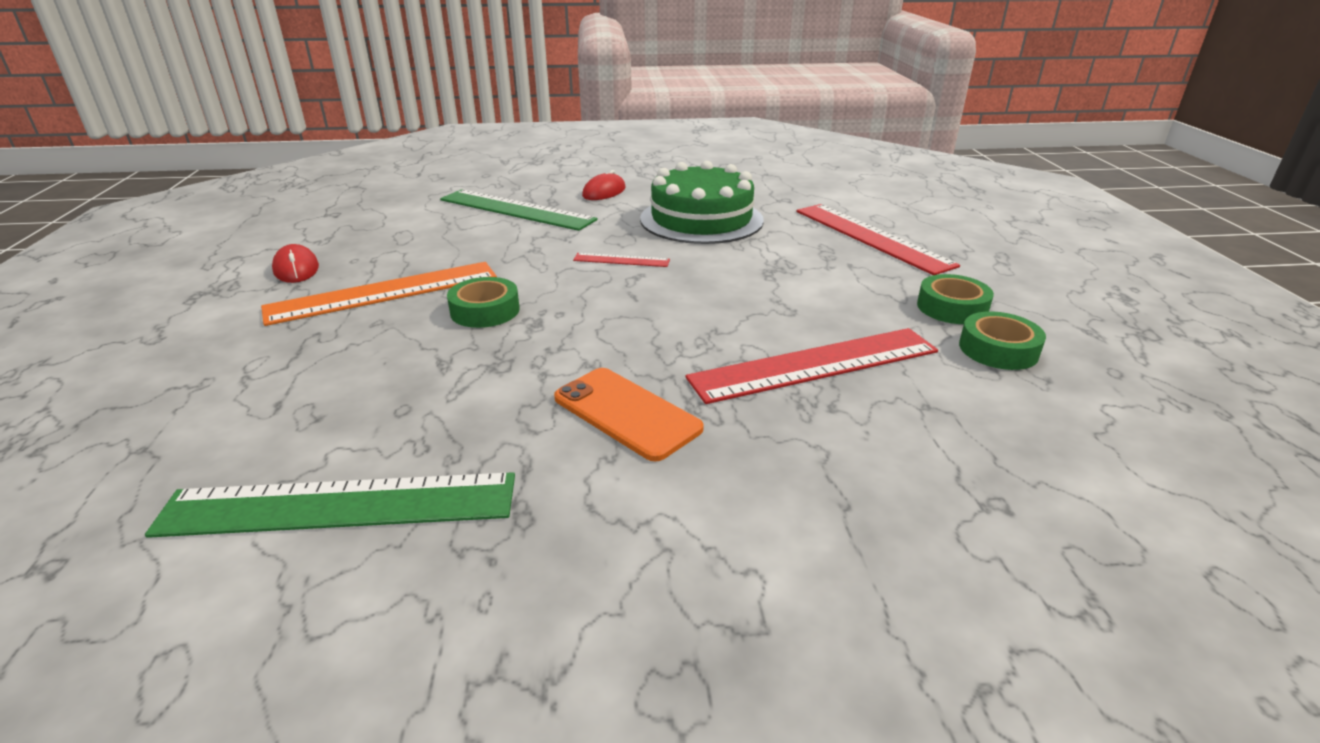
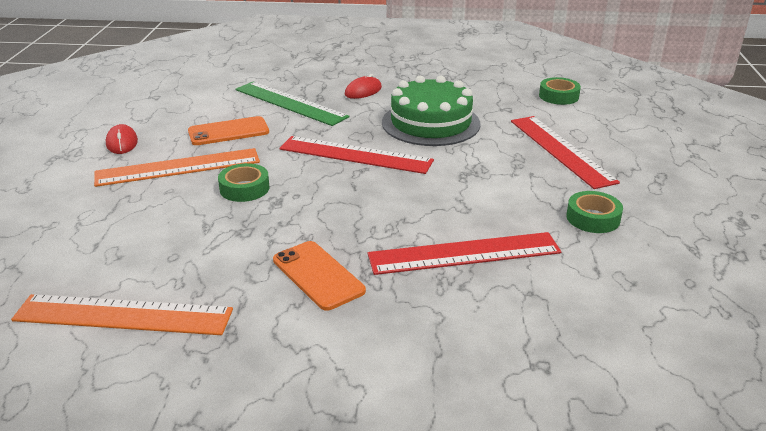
camera: 10 degrees right, 0 degrees up
green ruler [145,472,515,538] -> orange ruler [11,294,233,335]
red ruler [573,253,670,267] -> red ruler [279,136,434,174], size x2.11
green tape [959,311,1046,370] -> green tape moved to [539,77,581,105]
none -> orange phone [188,116,269,145]

